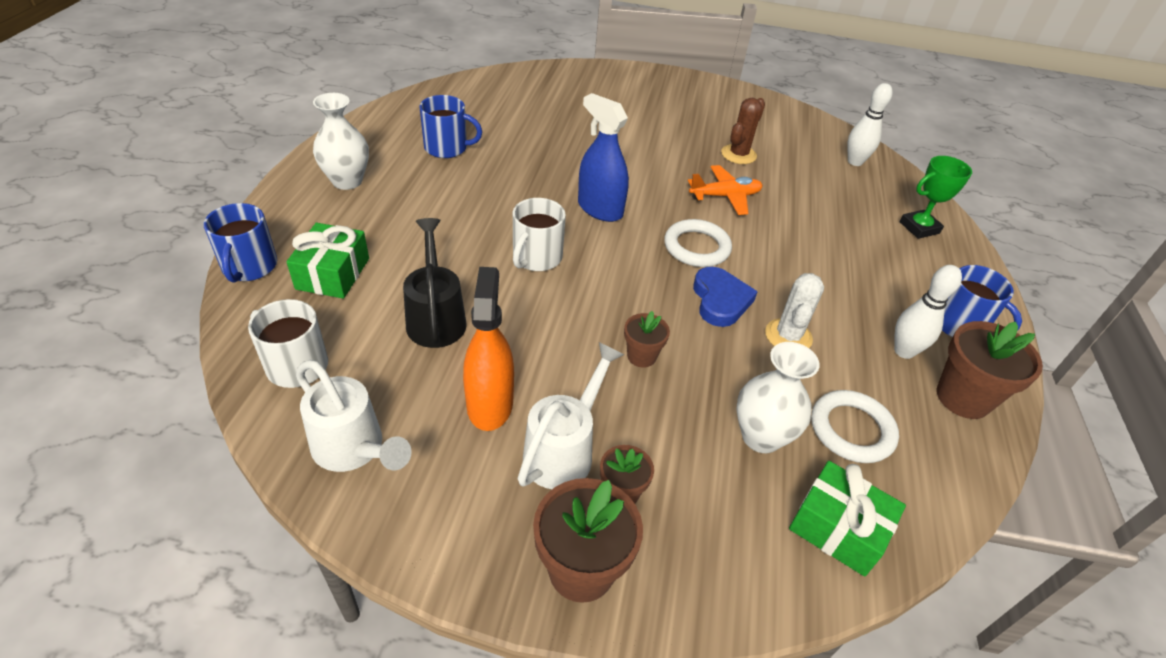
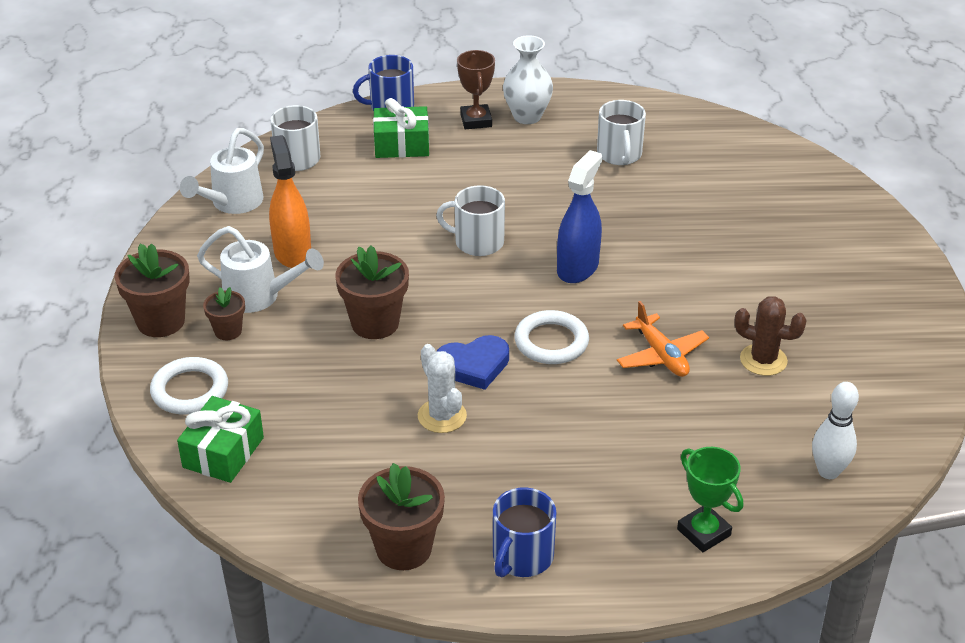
camera: 80 degrees right, 5 degrees down
black watering can [403,218,467,348] -> none
blue mug [420,95,482,158] -> white mug [597,100,646,165]
orange spray bottle [463,267,514,431] -> orange spray bottle turned 90 degrees counterclockwise [269,135,311,268]
brown flower pot [624,311,670,368] -> brown flower pot [335,245,409,339], size x1.76
white vase [736,342,820,453] -> none
white cactus [765,273,824,348] -> white cactus turned 60 degrees clockwise [418,344,467,433]
white ring [811,390,899,463] -> white ring moved to [150,357,228,415]
white bowling pin [894,265,962,359] -> none
none -> brown trophy [457,50,495,129]

